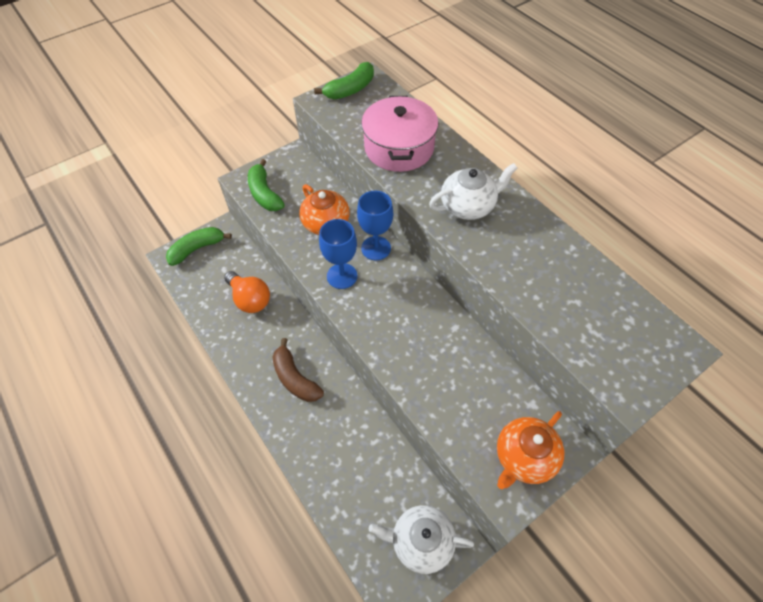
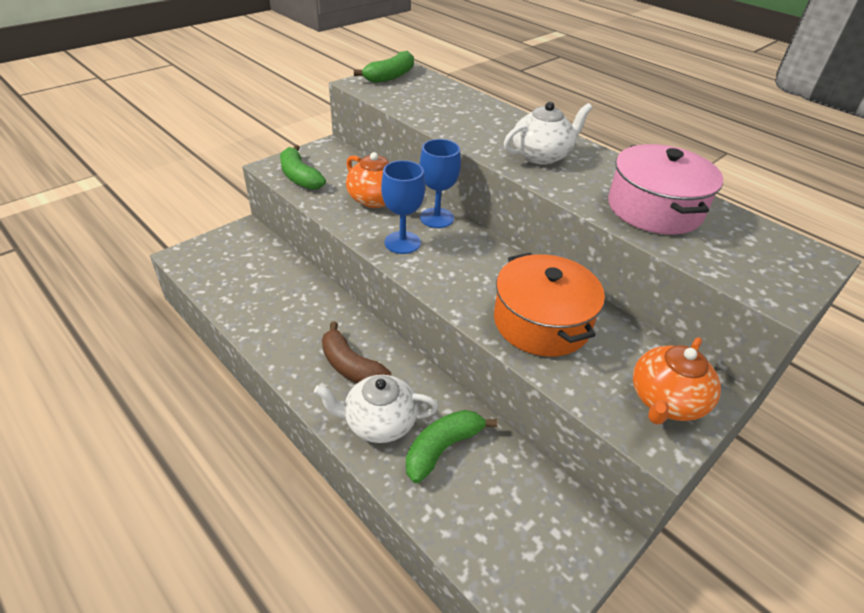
camera: 10 degrees left, 15 degrees down
green banana [166,227,232,266] -> green banana moved to [406,410,498,483]
orange light bulb [224,271,270,313] -> none
pink pot [361,96,438,172] -> pink pot moved to [608,144,723,235]
white teapot [369,505,474,574] -> white teapot moved to [314,375,439,443]
none -> orange pot [494,253,605,357]

